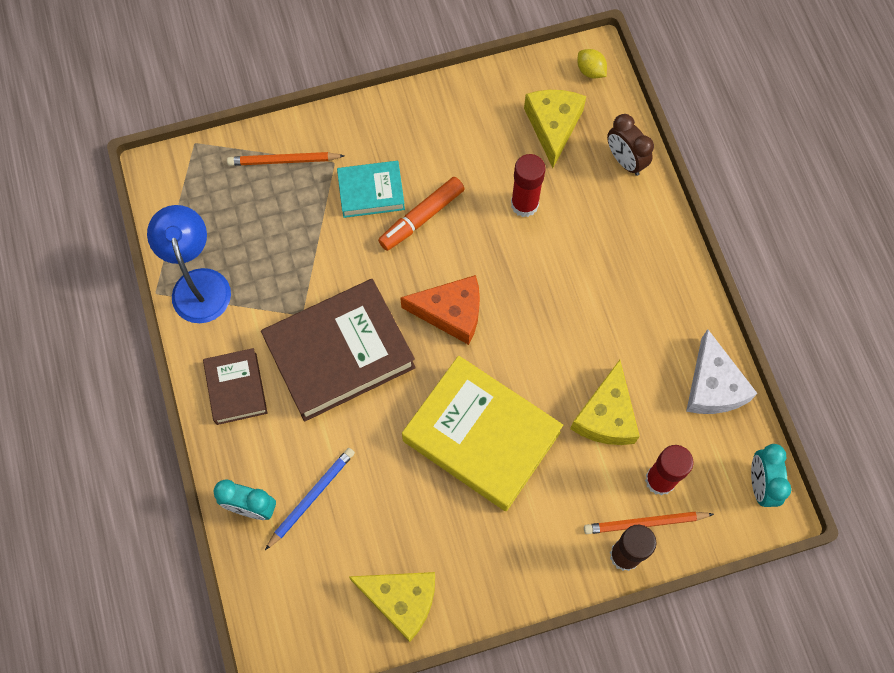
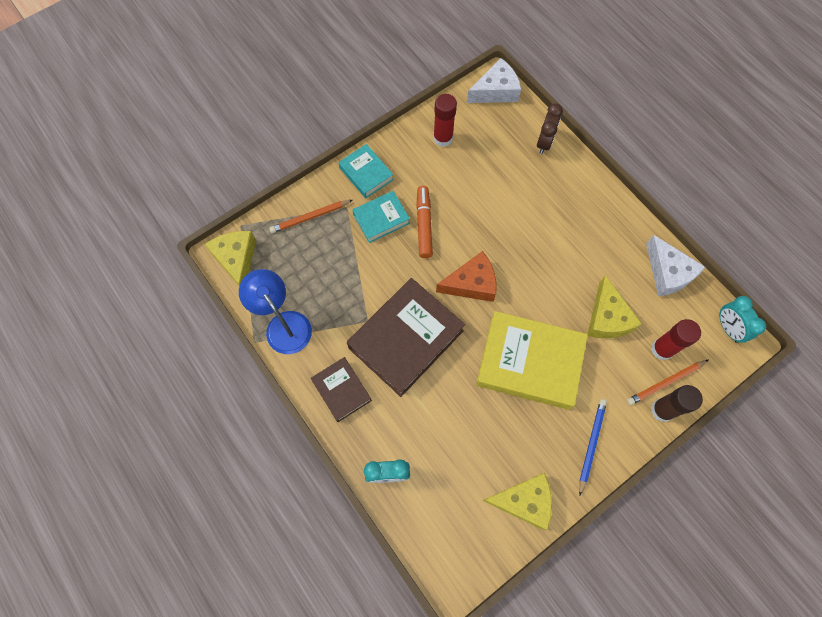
camera: 20 degrees left, 0 degrees up
blue pencil [265,448,355,550] -> blue pencil moved to [579,399,607,496]
orange marker [378,177,465,251] -> orange marker turned 150 degrees clockwise [416,186,433,258]
red glue stick [511,154,546,217] -> red glue stick moved to [433,94,457,147]
yellow cheese [524,90,586,168] -> yellow cheese moved to [205,231,256,286]
yellow lemon [577,49,607,78] -> white cheese [467,58,521,103]
brown clock [607,114,654,176] -> brown clock turned 105 degrees counterclockwise [537,103,563,154]
none -> turquoise book [338,144,393,199]

